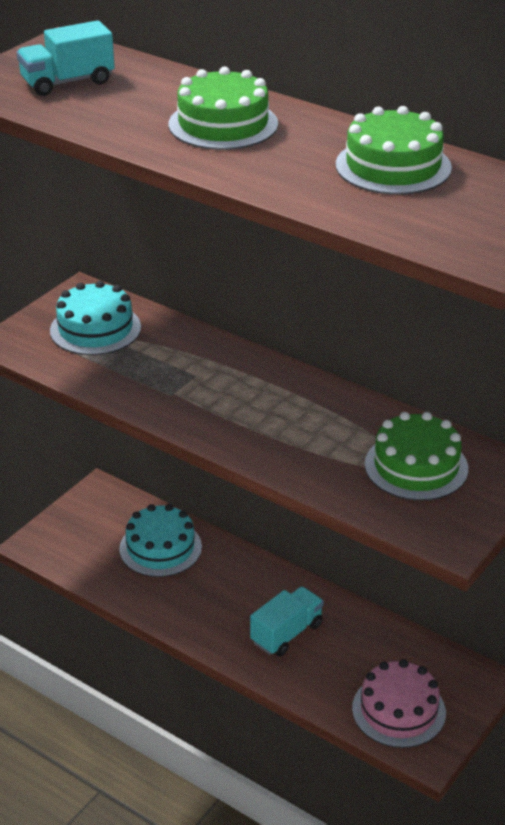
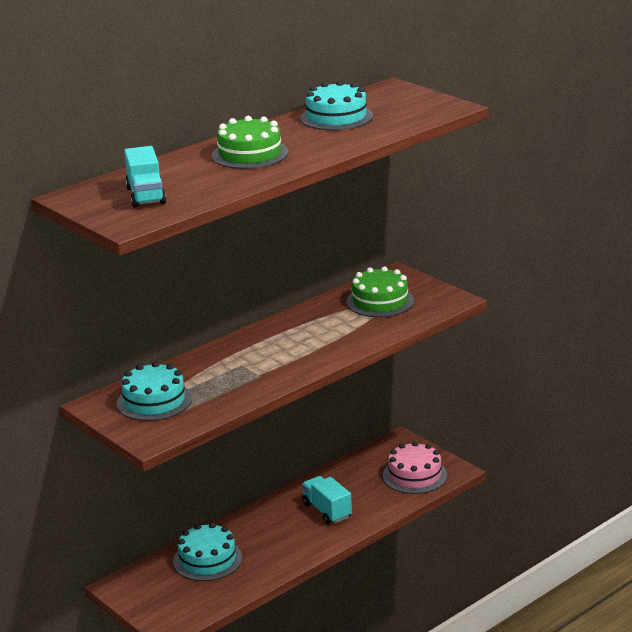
camera: 75 degrees left, 10 degrees down
green cake [336,106,452,195] -> turquoise cake [300,81,373,130]

